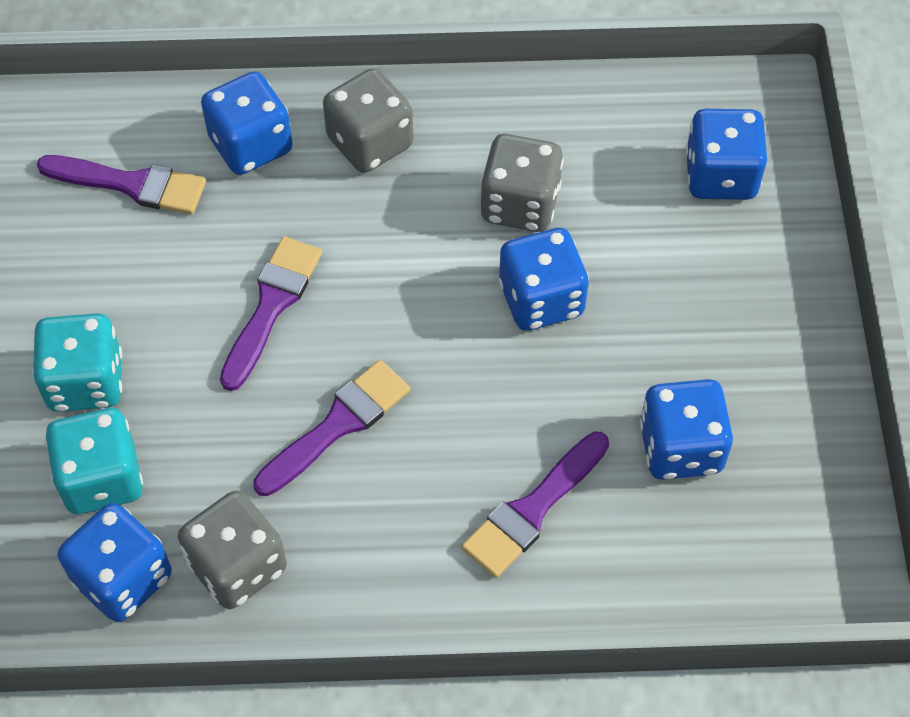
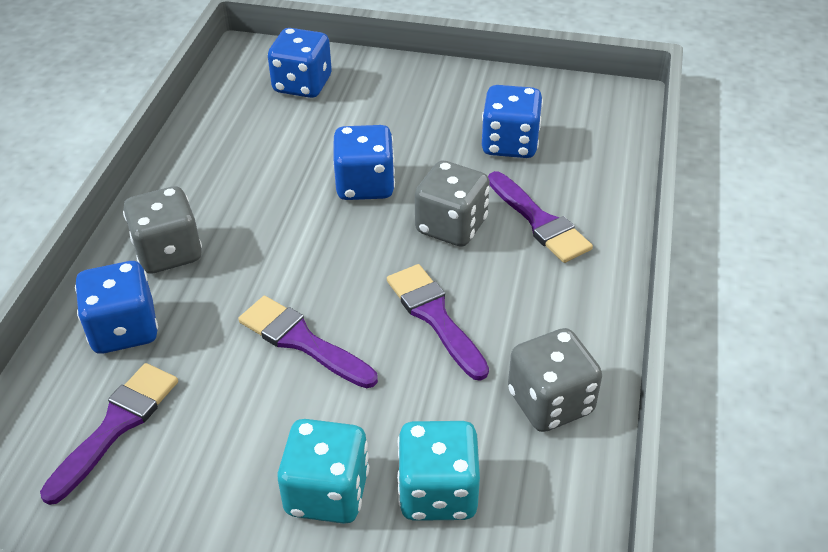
camera: 75 degrees left, 15 degrees down
blue dice [58,503,172,622] -> none
grey dice [480,134,564,232] -> grey dice moved to [415,161,490,247]

